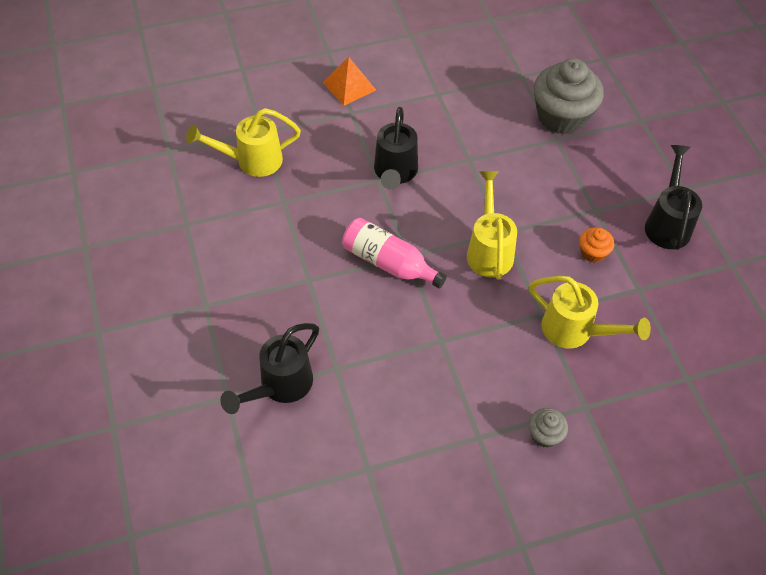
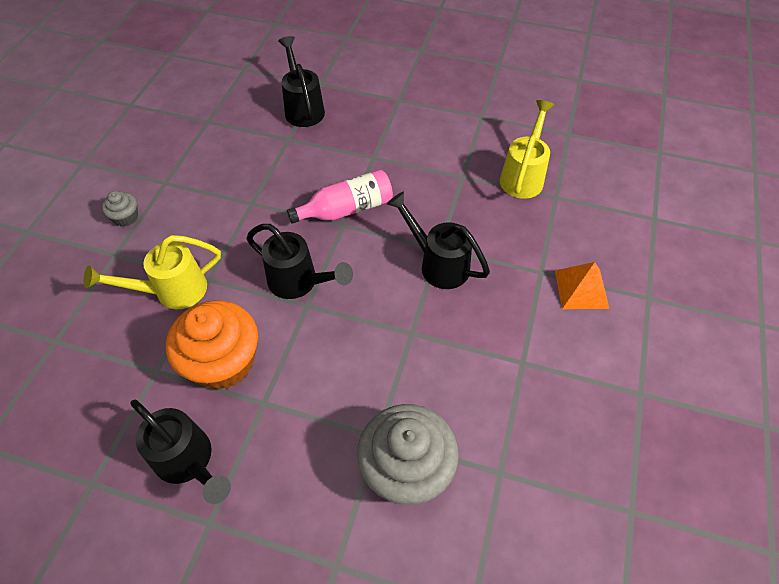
camera: 125 degrees right, 0 degrees up
yellow watering can [467,171,517,279] -> black watering can [247,224,353,299]
orange cupcake [579,227,614,263] -> orange cupcake [166,300,258,390], size x2.19

